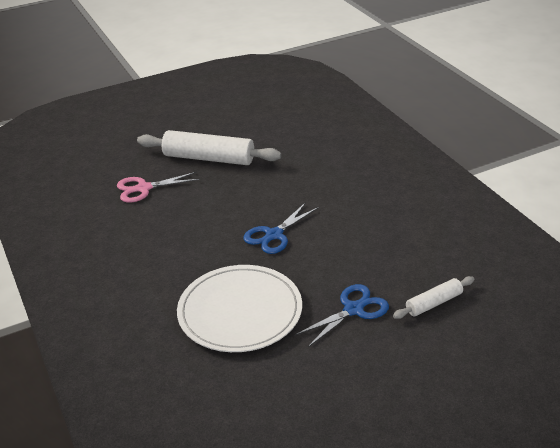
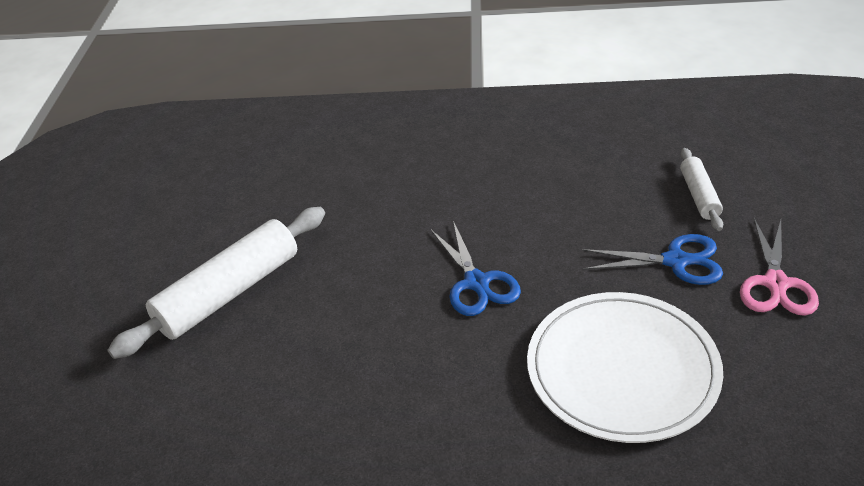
camera: 60 degrees left, 5 degrees up
pink scissors [117,172,200,202] -> pink scissors moved to [740,218,819,316]
blue scissors [295,284,389,347] -> blue scissors turned 105 degrees clockwise [581,234,723,285]

